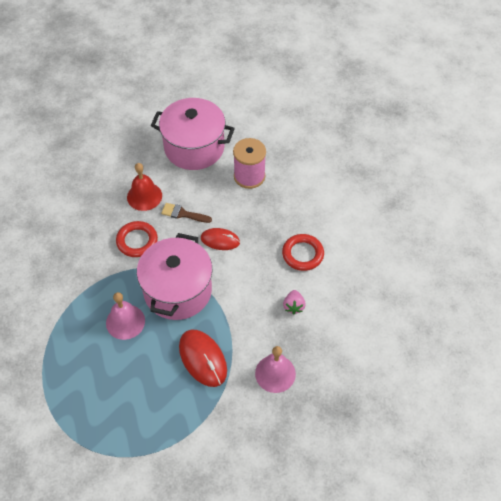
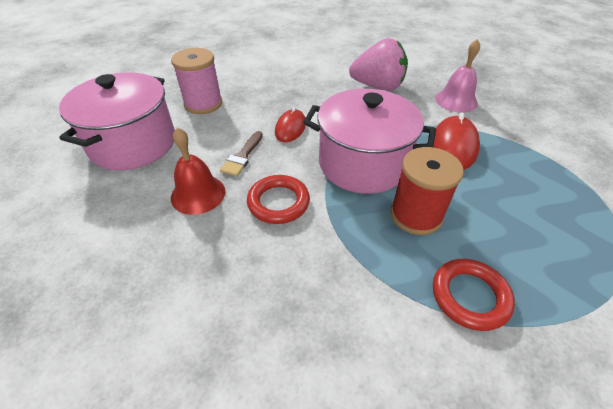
camera: 85 degrees left, 10 degrees down
pink bell [106,292,145,340] -> red spool [390,147,464,235]
red mouse [179,330,227,387] -> red mouse turned 45 degrees counterclockwise [433,112,480,170]
red ring [282,234,324,271] -> red ring moved to [433,259,515,331]
pink strawberry [283,290,306,314] -> pink strawberry [349,38,408,91], size x2.10

